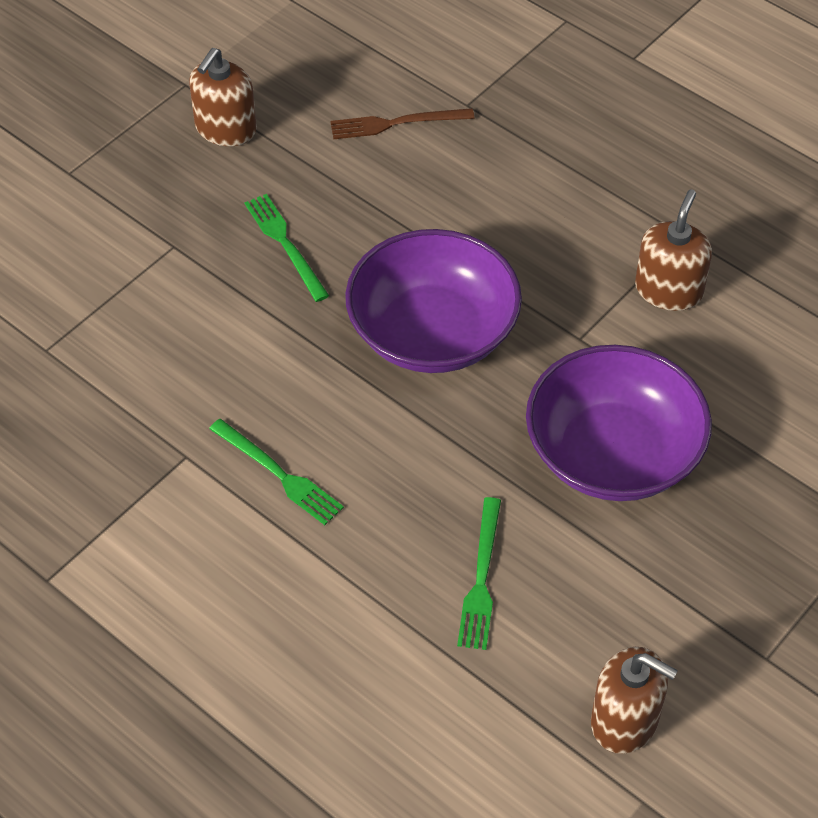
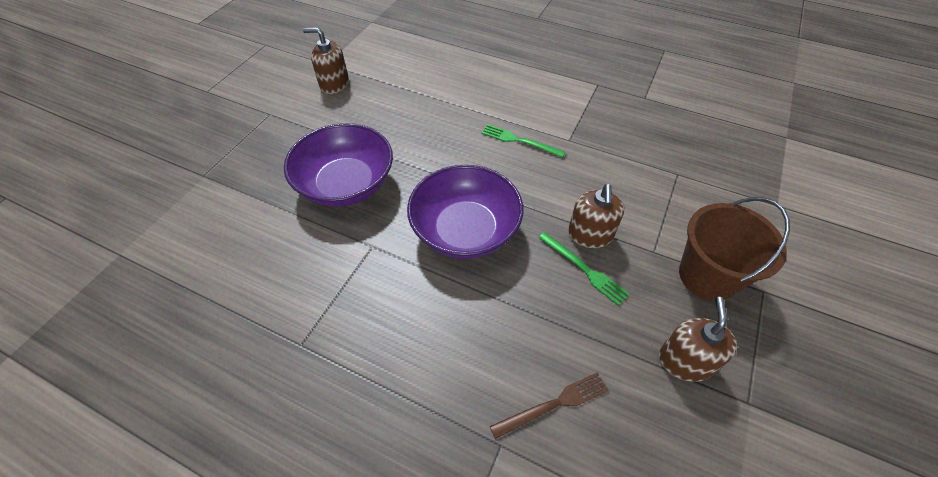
camera: 165 degrees right, 0 degrees up
green fork [457,497,501,650] -> none
brown soap dispenser [635,190,712,311] -> brown soap dispenser moved to [568,184,625,248]
none -> brown bucket [679,197,790,301]

